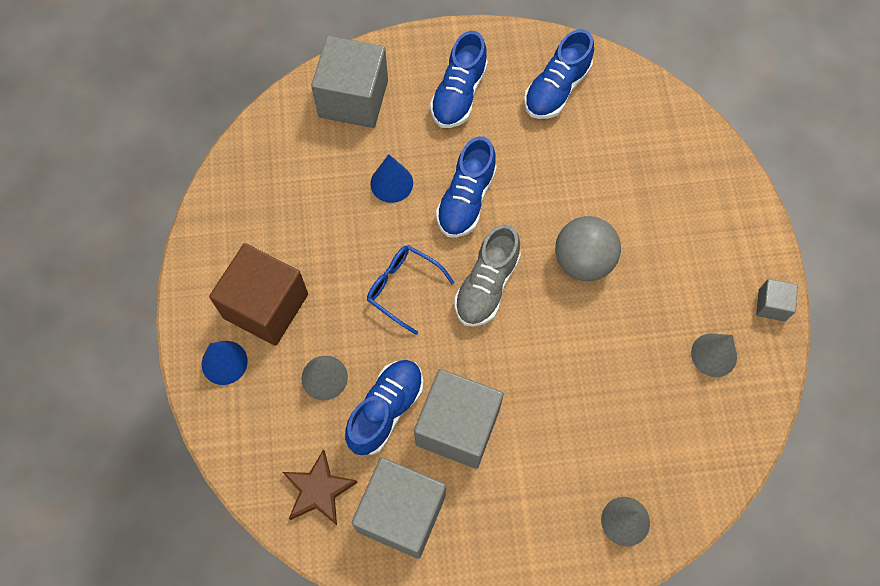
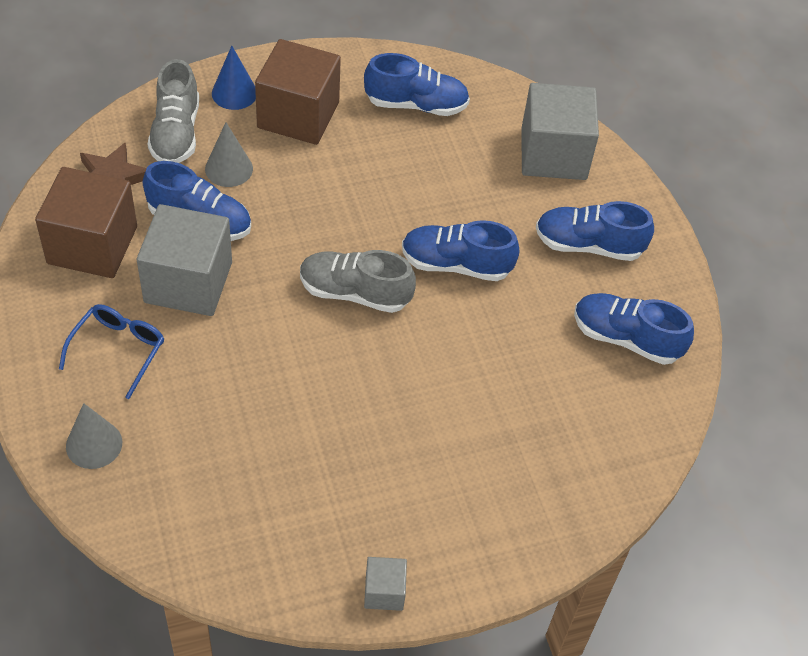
camera: 75 degrees right, 15 degrees down
grey cube [352,457,446,559] -> brown cube [35,167,137,278]
blue glasses [367,245,454,335] -> blue glasses moved to [59,304,164,399]
blue cone [370,154,413,203] -> none
grey ball [555,216,621,281] -> none
grey cone [691,333,737,377] -> none
none -> grey shoe [148,59,199,163]
none -> blue shoe [364,53,470,116]

